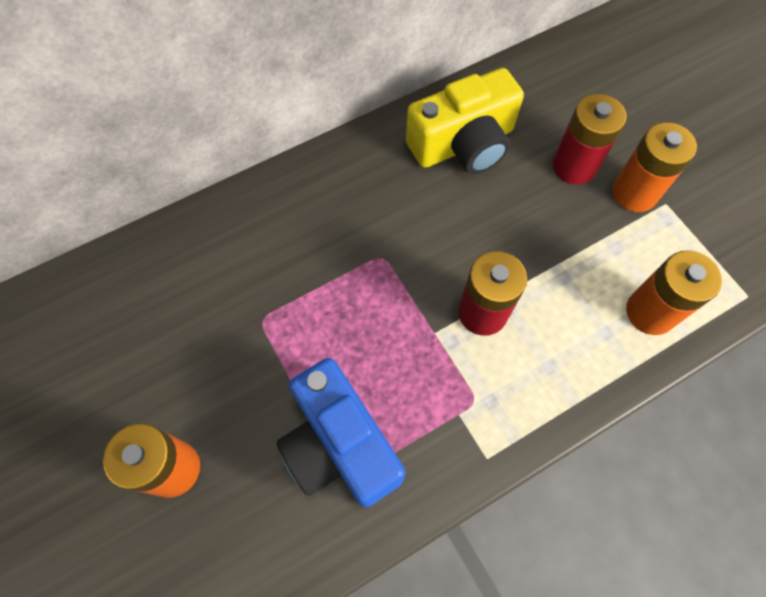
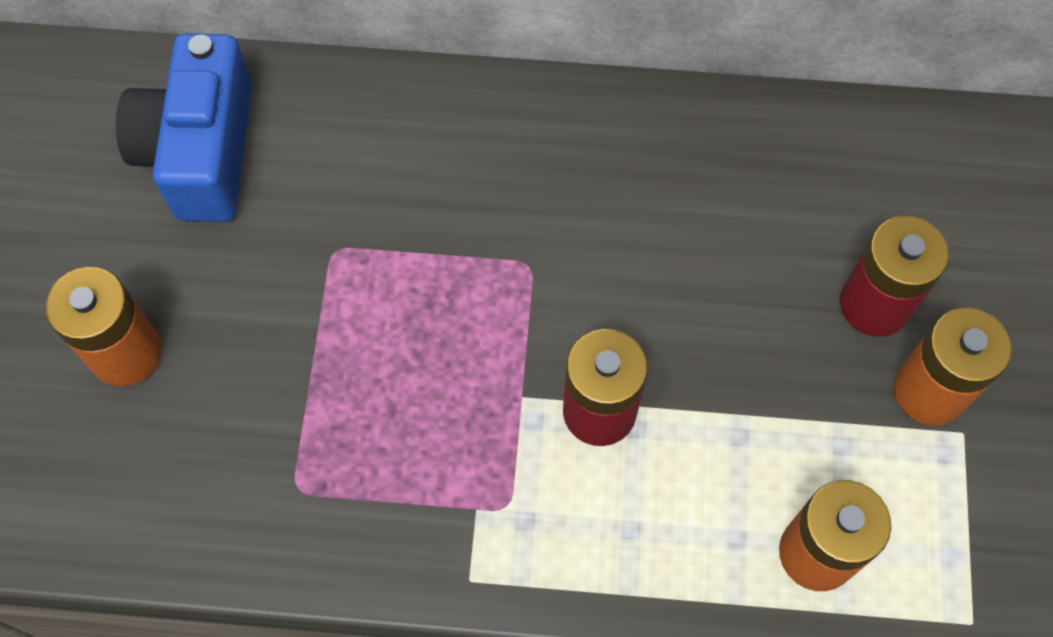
camera: 35 degrees right, 0 degrees up
blue camera [277,358,405,508] -> blue camera moved to [116,33,252,222]
yellow camera [406,68,524,174] -> none

